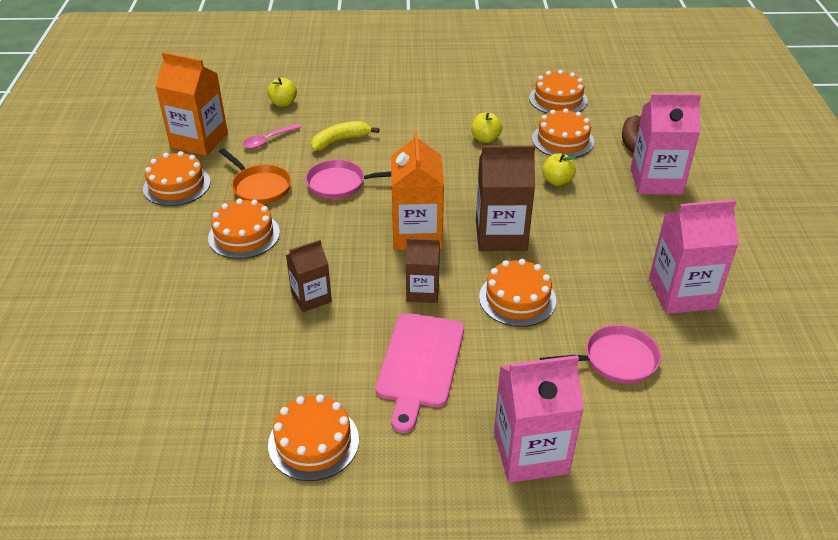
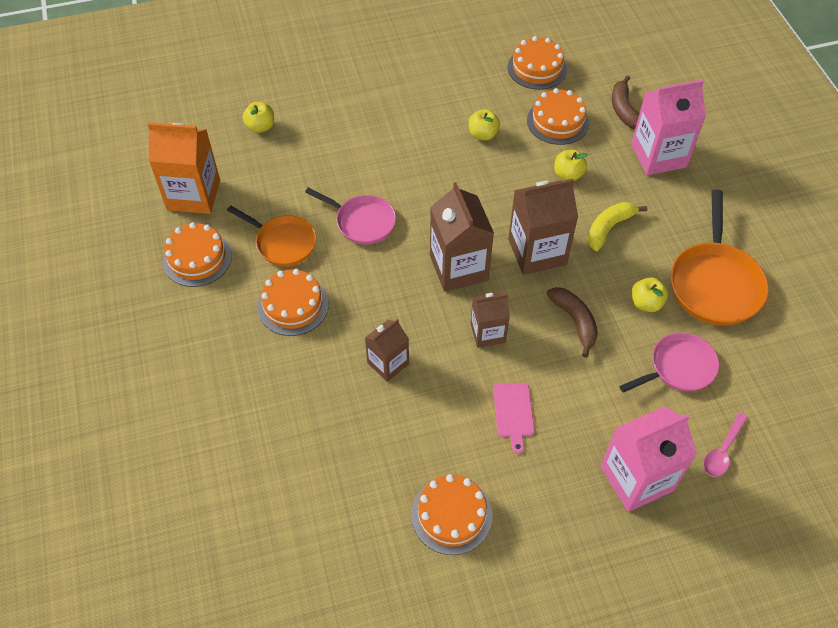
camera: 15 degrees left, 15 degrees up
pink spoon [243,123,302,149] -> pink spoon moved to [704,412,748,477]
pink pan [305,160,391,199] -> pink pan turned 135 degrees counterclockwise [305,187,396,245]
yellow banana [311,121,379,151] -> yellow banana moved to [587,202,647,251]
pink cutting board [376,313,464,433] -> pink cutting board [493,383,535,454], size x0.56
orange carton [391,131,444,250] -> brown carton [430,182,494,292]
orange cake [479,259,556,327] -> brown banana [546,287,598,358]
pink carton [649,199,739,314] -> orange pan [670,189,769,326]
none -> yellow apple [632,277,668,312]

